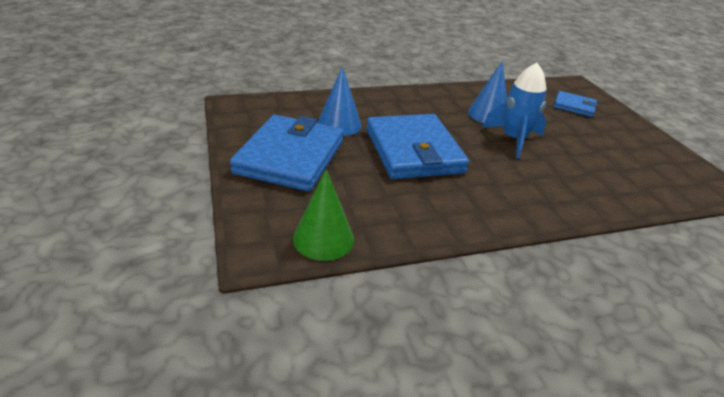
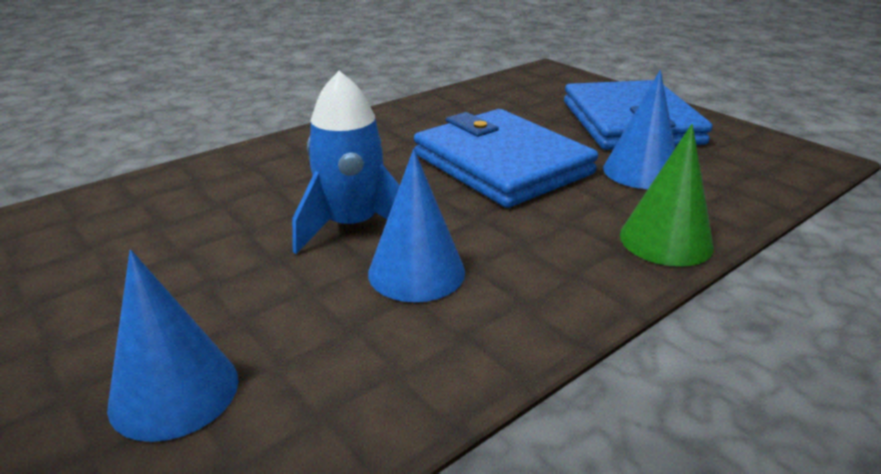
camera: 160 degrees right, 5 degrees down
green cone [293,169,354,261] -> green cone moved to [620,124,714,267]
blue wallet [553,91,598,117] -> blue cone [107,250,239,442]

